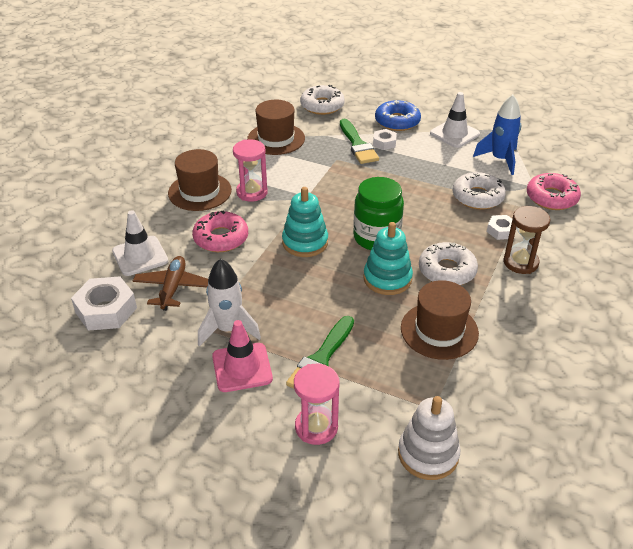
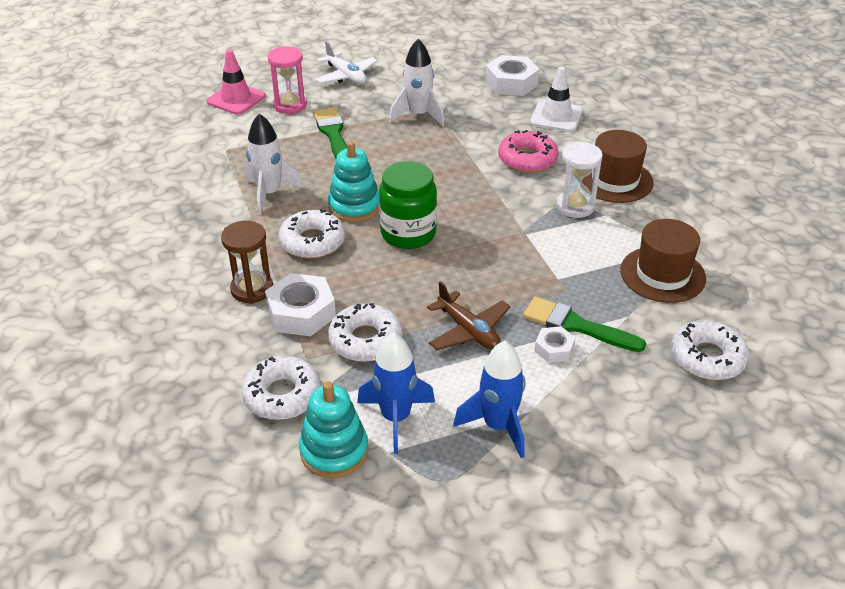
camera: 135 degrees right, 0 degrees up
brown plane [133,256,208,311] -> brown plane moved to [427,281,511,350]
pink traffic cone [212,320,273,392] -> pink traffic cone moved to [207,49,266,115]
pink hourglass [233,139,268,202] -> white hourglass [556,141,603,218]
turquoise stacking toy [282,187,328,257] -> turquoise stacking toy moved to [299,381,368,478]
blue donut [375,100,421,131] -> none
white stacking toy [398,396,460,480] -> none
brown hat [401,280,479,360] -> white rocket [245,114,304,215]
white traffic cone [430,92,480,148] -> blue rocket [453,341,525,458]
white nut [487,215,512,240] -> white nut [265,273,336,337], size x1.82
pink donut [527,173,581,210] -> white donut [241,356,321,420]
none -> white plane [315,41,378,84]

